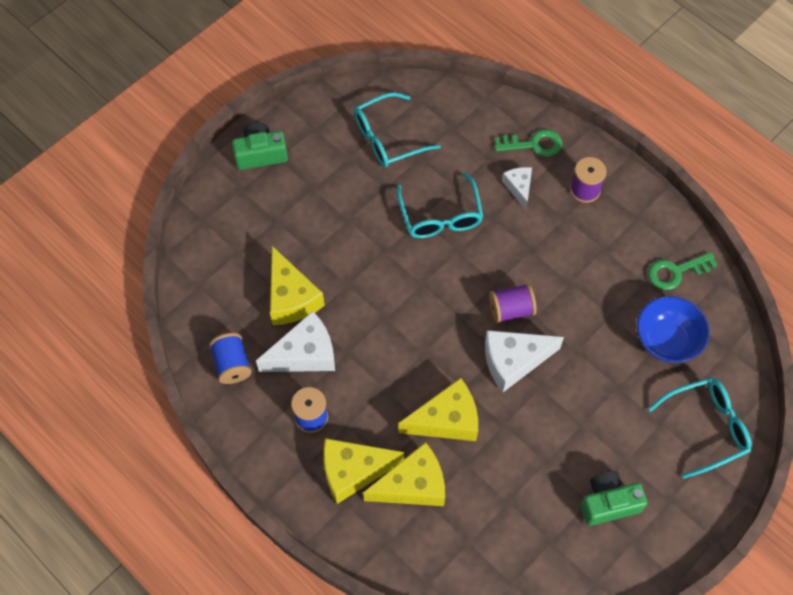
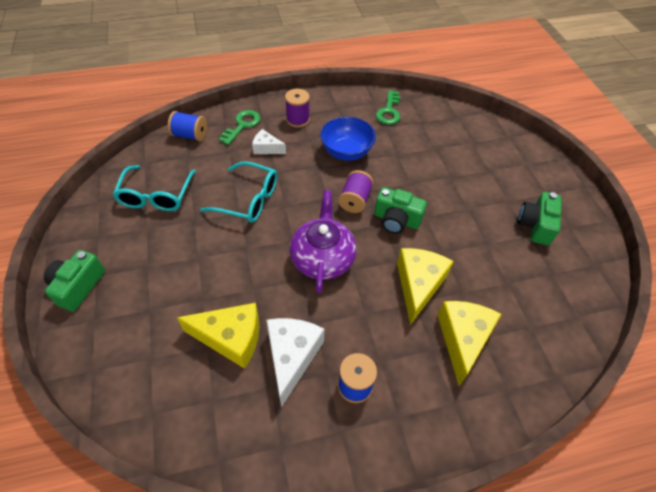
camera: 60 degrees left, 10 degrees down
blue spool [209,333,252,384] -> blue spool moved to [168,111,207,141]
yellow cheese [323,438,404,504] -> none
white cheese [485,330,564,392] -> green camera [374,187,427,234]
blue bowl [637,296,710,363] -> blue bowl moved to [320,117,376,161]
turquoise glasses [648,377,752,479] -> none
none -> purple teapot [290,190,357,293]

